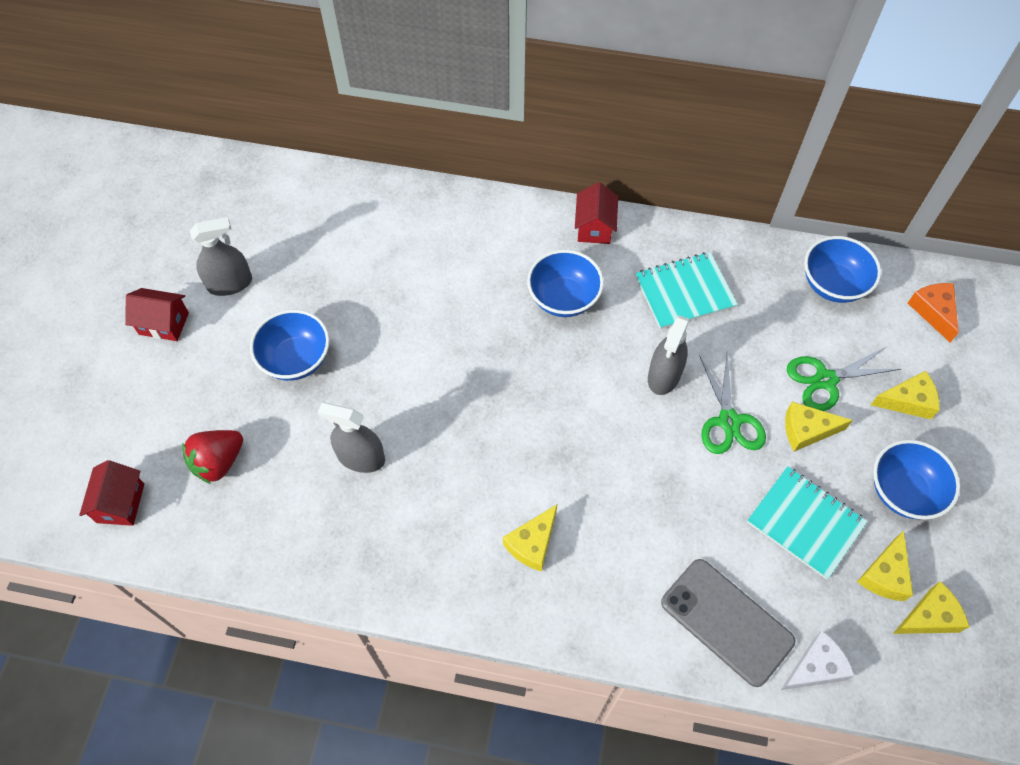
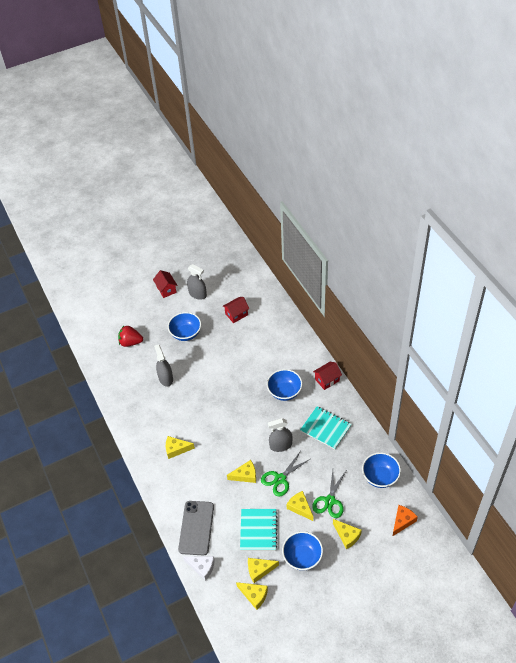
camera: 55 degrees right, 10 degrees down
red house [79,460,144,526] -> red house moved to [223,297,250,323]
green scissors [787,346,901,411] -> green scissors turned 105 degrees counterclockwise [312,470,346,518]
none -> yellow cheese [227,460,256,483]

